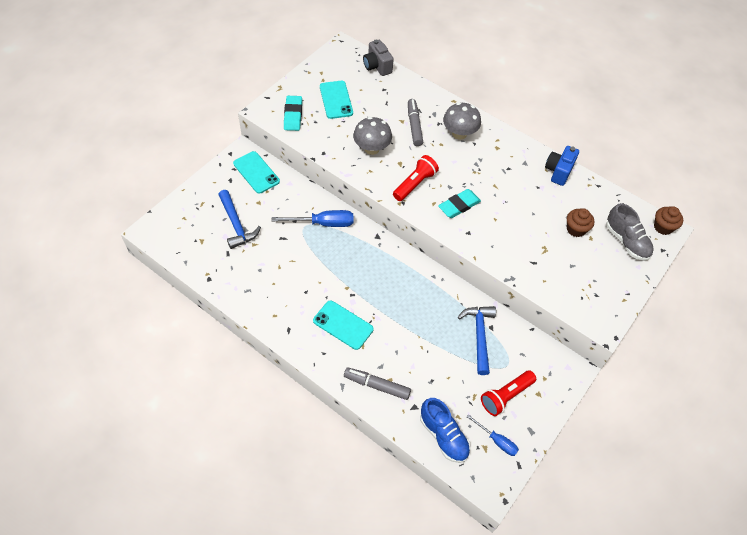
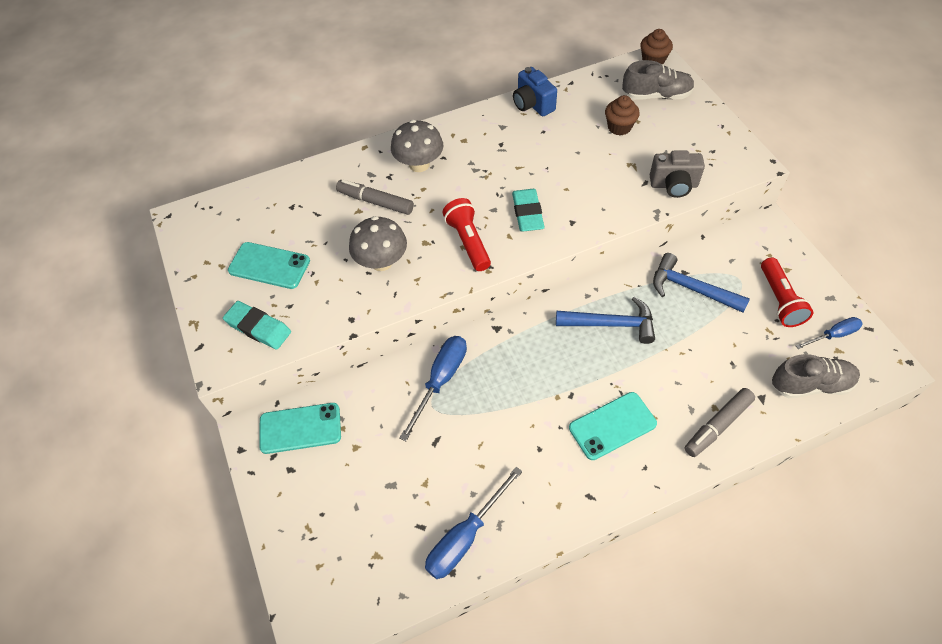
camera: 55 degrees left, 0 degrees up
blue hammer [218,190,261,249] -> blue hammer moved to [556,297,655,344]
grey camera [363,40,394,76] -> grey camera moved to [650,151,705,198]
blue shoe [420,398,470,463] -> grey shoe [772,354,860,398]
none -> blue screwdriver [425,467,522,579]

